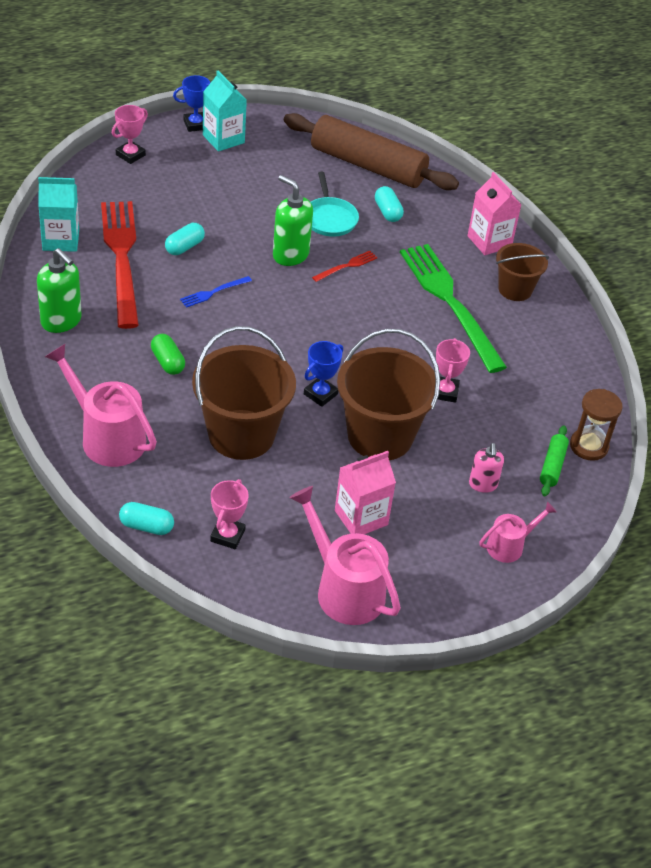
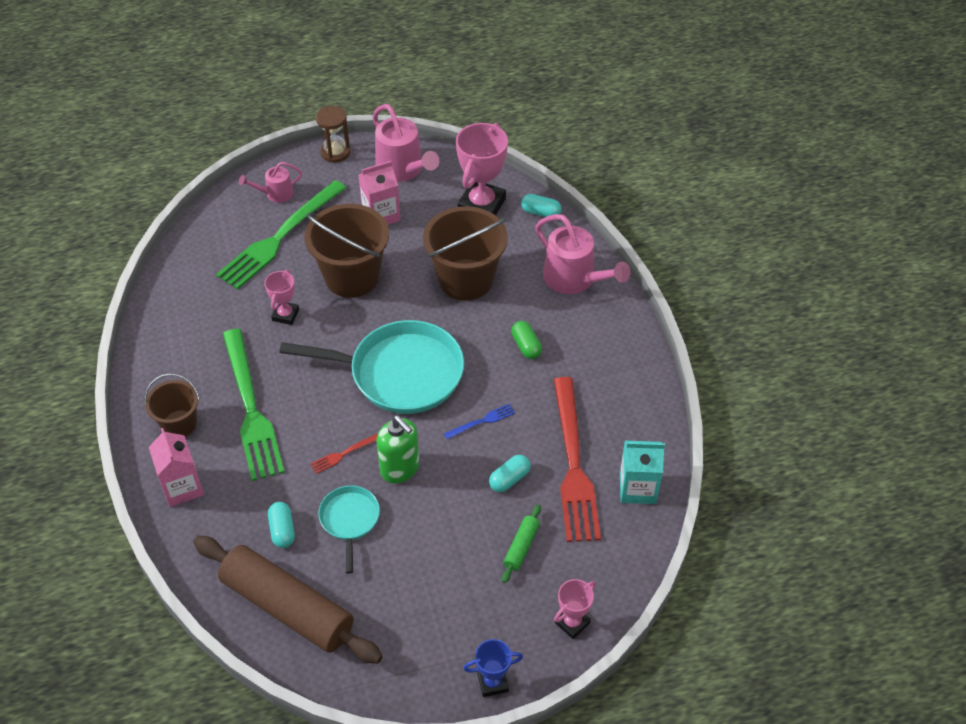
camera: 170 degrees left, 5 degrees up
green soap dispenser [37,248,82,333] -> none
turquoise carton [203,71,247,151] -> none
pink trophy [210,479,249,549] -> pink trophy [456,123,508,215], size x1.85
blue trophy [304,341,343,407] -> none
pink soap dispenser [469,443,504,493] -> green fork [216,180,346,290]
green rolling pin [540,425,569,497] -> green rolling pin moved to [502,504,541,583]
brown hourglass [570,389,623,461] -> brown hourglass moved to [316,106,350,163]
none -> turquoise pan [279,320,464,414]

